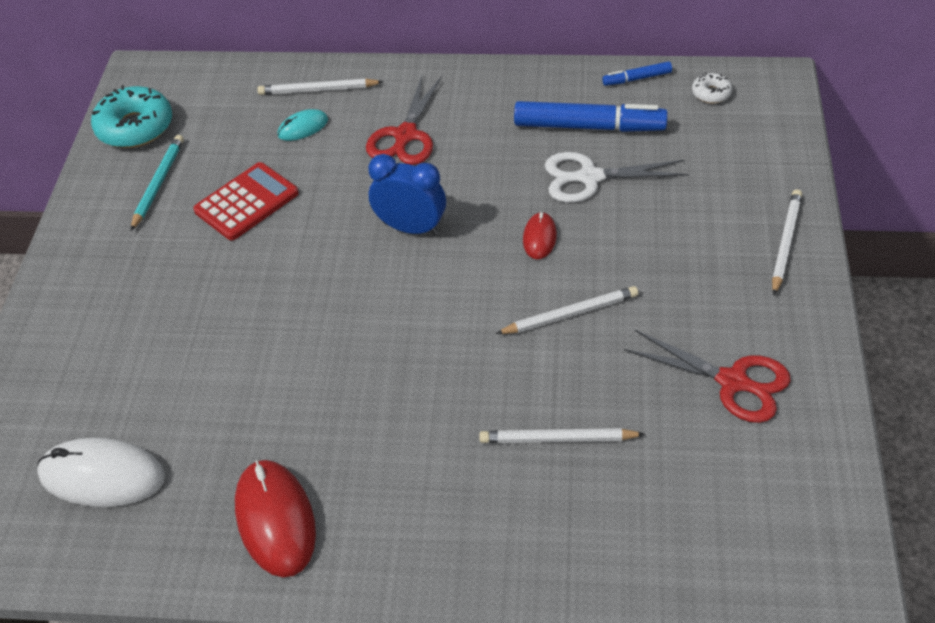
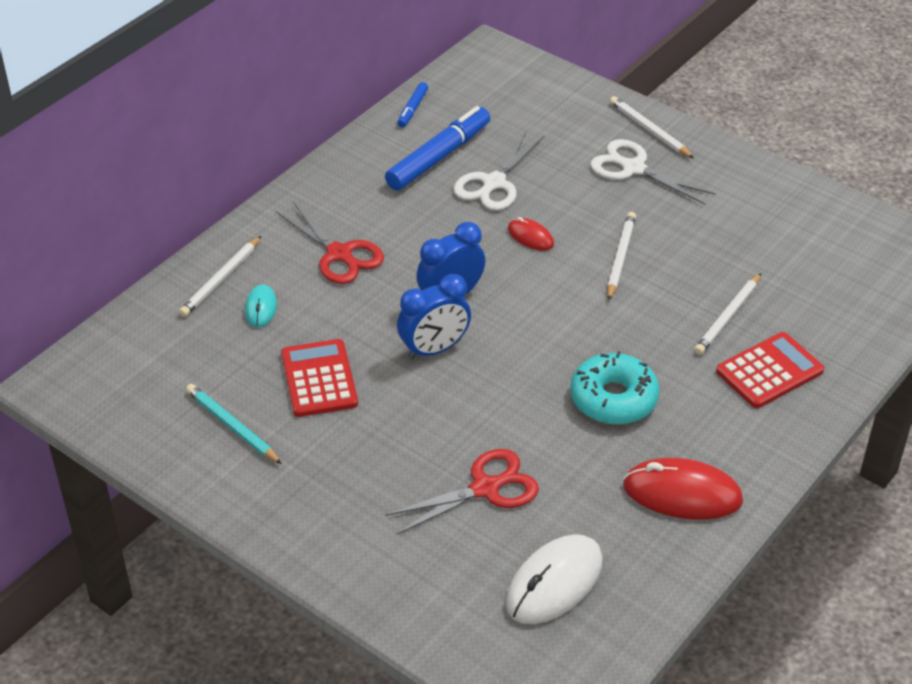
camera: 60 degrees left, 5 degrees down
turquoise donut [91,85,172,148] -> turquoise donut moved to [570,351,659,425]
red scissors [624,330,791,423] -> red scissors moved to [385,449,539,535]
white donut [692,72,732,103] -> none
none -> blue clock [397,274,471,360]
none -> white scissors [590,139,716,204]
none -> red calculator [716,332,824,408]

